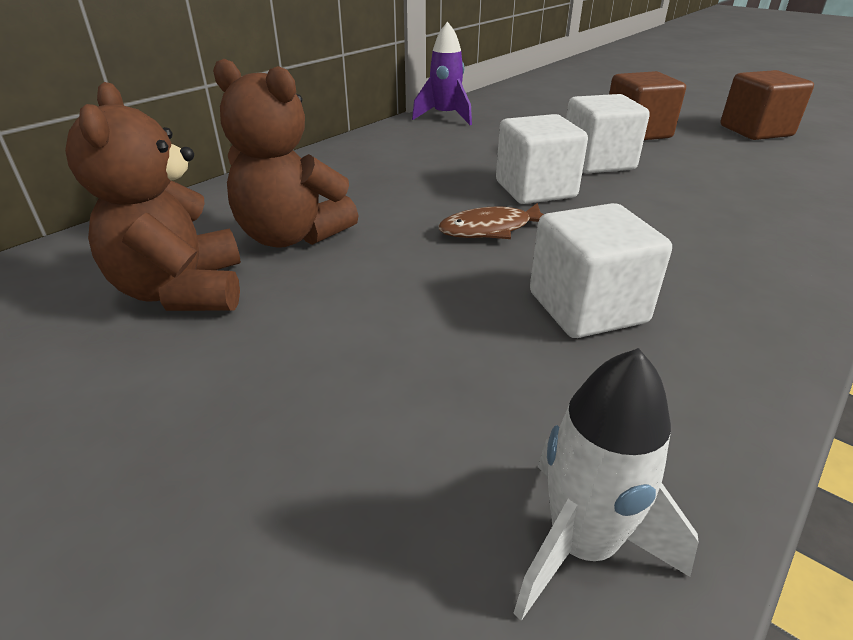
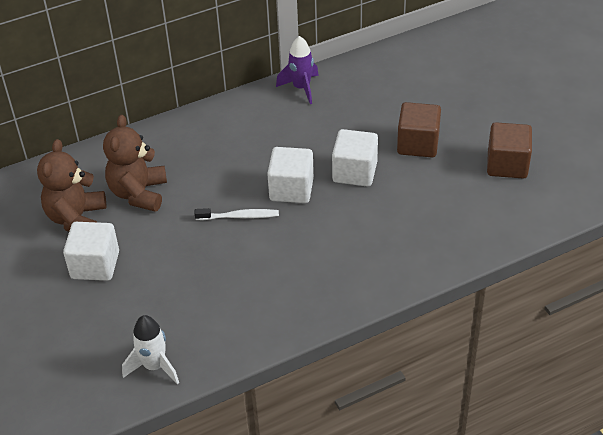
camera: 25 degrees right, 10 degrees up
brown teddy bear [213,59,359,248] -> brown teddy bear turned 45 degrees clockwise [103,115,167,212]
brown fish [438,203,544,239] -> white toothbrush [194,208,279,220]
white cube [530,203,672,338] -> white cube moved to [63,222,119,281]

